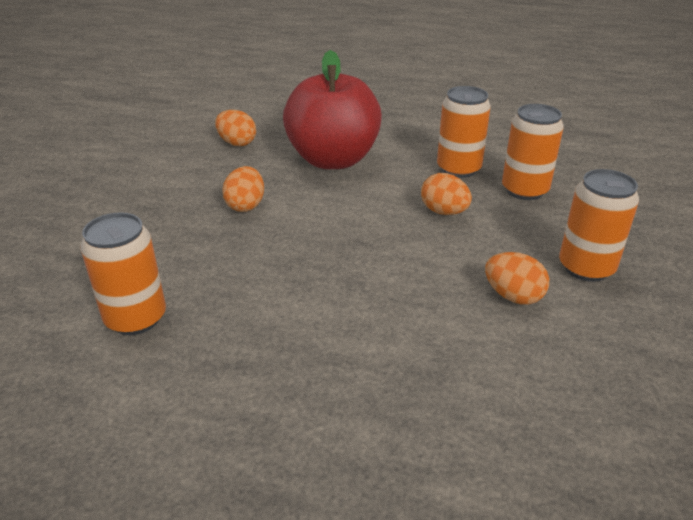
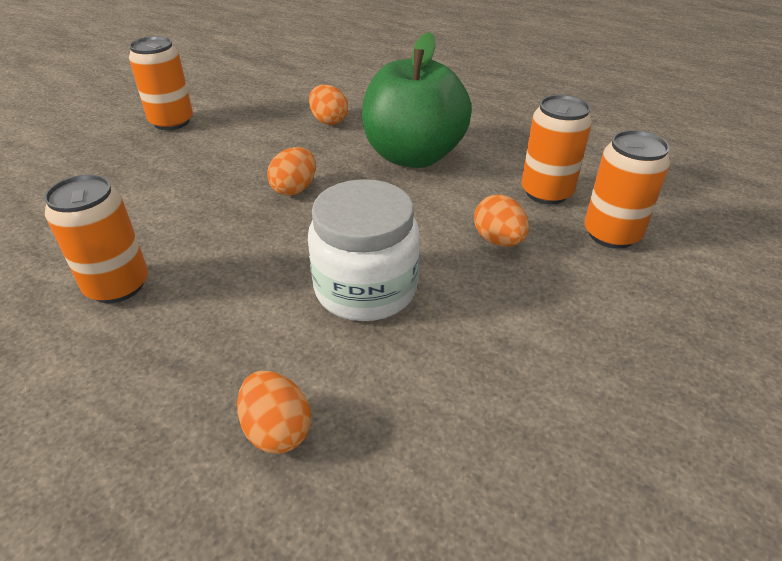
camera: 20 degrees right, 5 degrees up
red apple [283,50,382,169] -> green apple [362,32,472,168]
orange egg [485,252,549,305] -> orange egg moved to [237,371,311,454]
orange can [559,169,639,282] -> orange can moved to [129,36,193,130]
none -> white jar [308,179,420,321]

